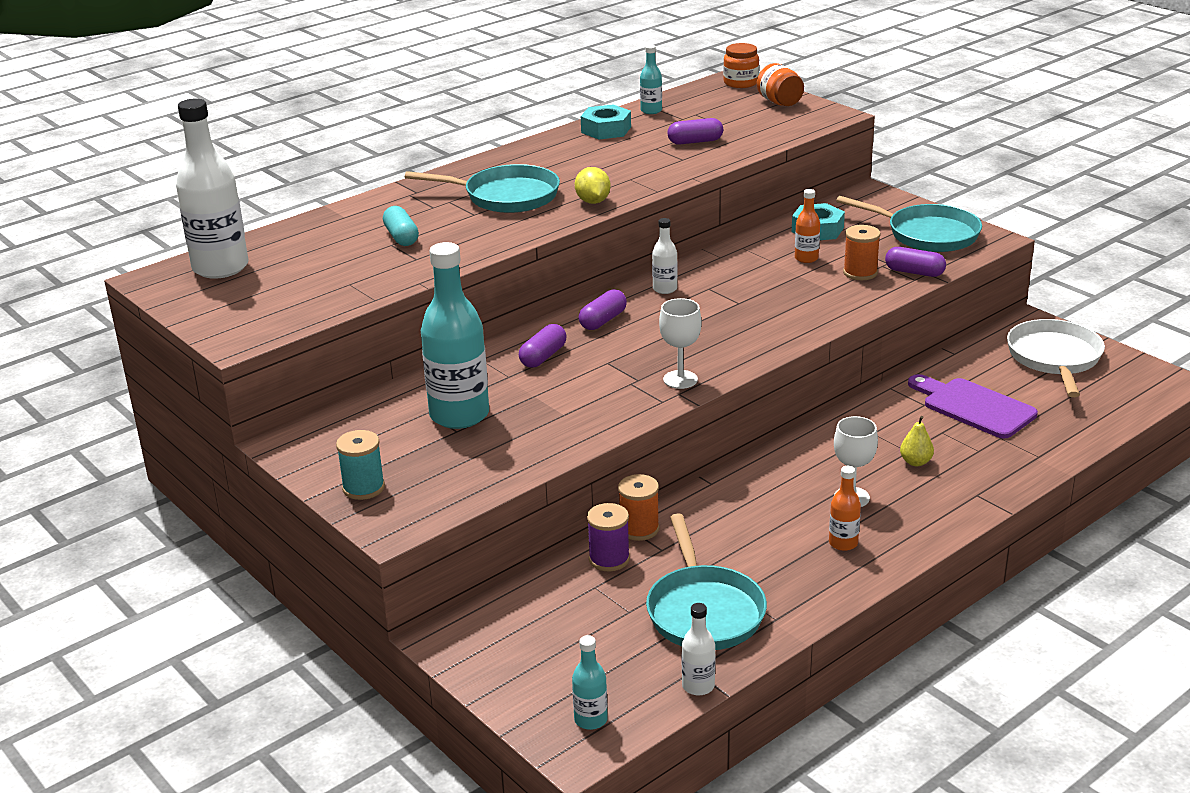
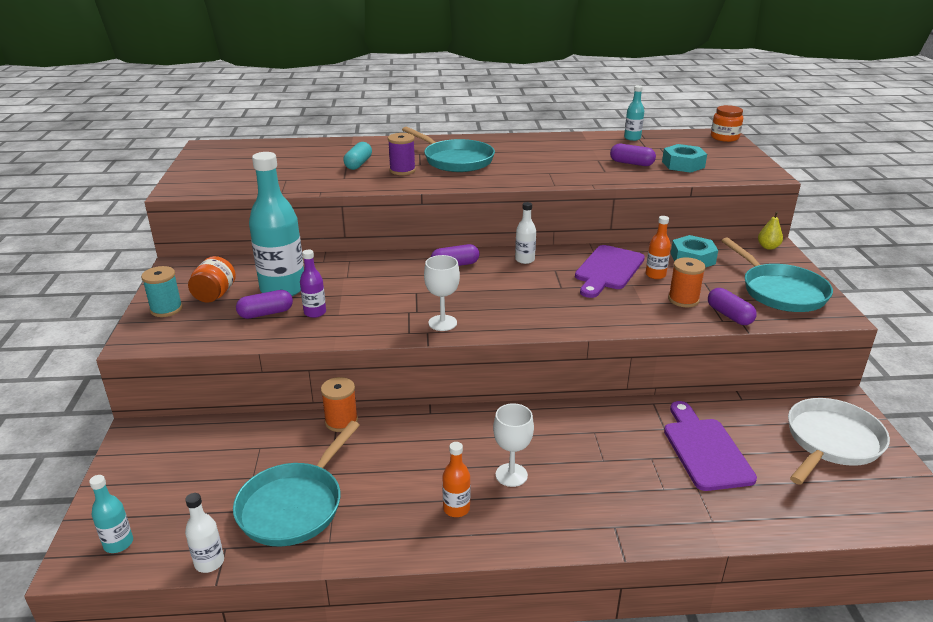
camera: 35 degrees right, 0 degrees up
white bottle [176,98,248,279] -> none
purple capsule [519,324,567,368] -> purple capsule moved to [236,290,293,319]
yellow lemon [575,167,611,204] -> none
turquoise nut [581,104,631,140] -> turquoise nut moved to [662,144,707,173]
purple spool [587,503,630,571] -> purple spool moved to [388,133,416,175]
orange jar [757,63,804,106] -> orange jar moved to [188,256,236,303]
yellow pear [900,416,934,466] -> yellow pear moved to [758,212,783,250]
none -> purple bottle [300,250,326,318]
none -> purple cutting board [575,245,645,298]

